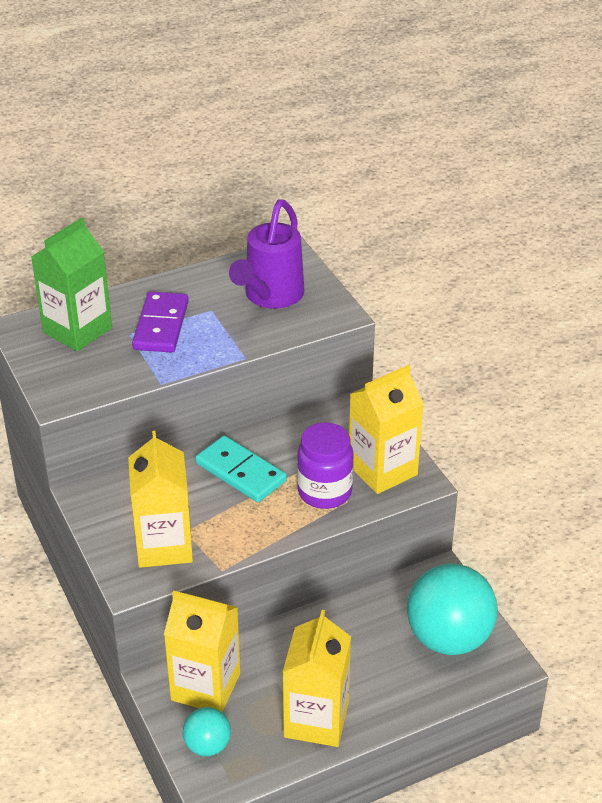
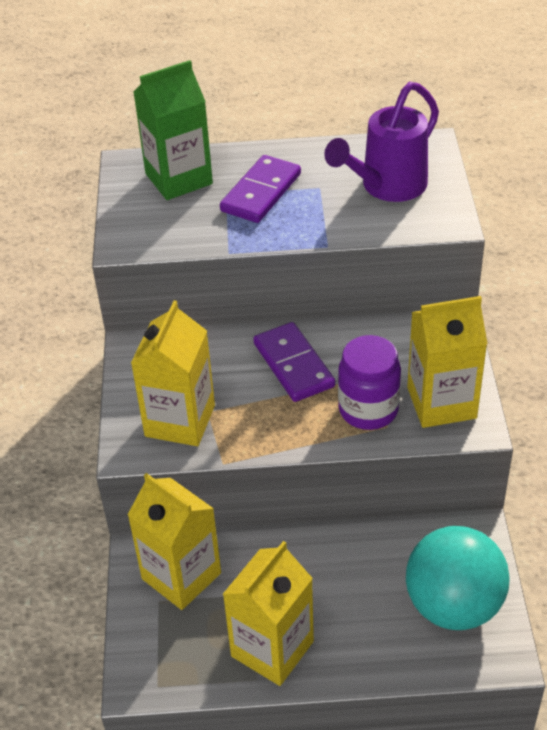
camera: 25 degrees right, 5 degrees up
turquoise ball [183,707,231,756] -> none
turquoise domino [195,436,287,502] -> purple domino [253,322,335,402]

